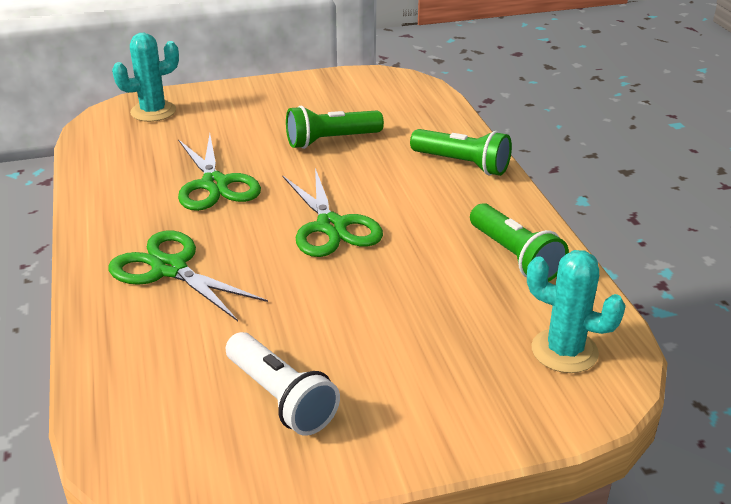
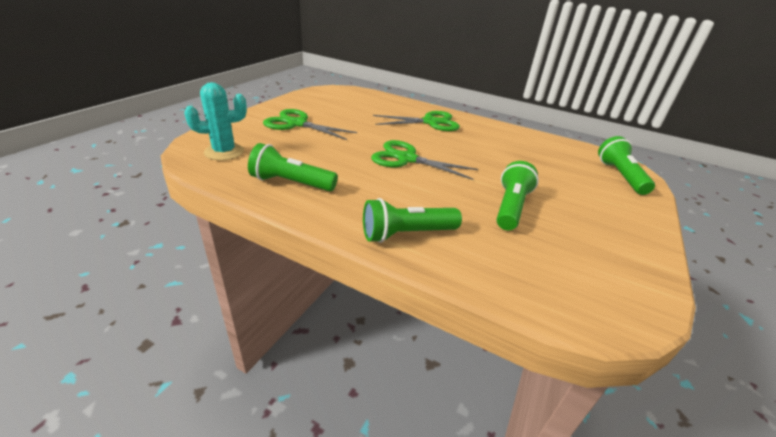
camera: 130 degrees right, 0 degrees up
turquoise cactus [112,33,179,122] -> green flashlight [598,136,655,195]
green scissors [178,134,261,211] -> green scissors moved to [263,109,357,140]
white flashlight [226,332,340,436] -> none

